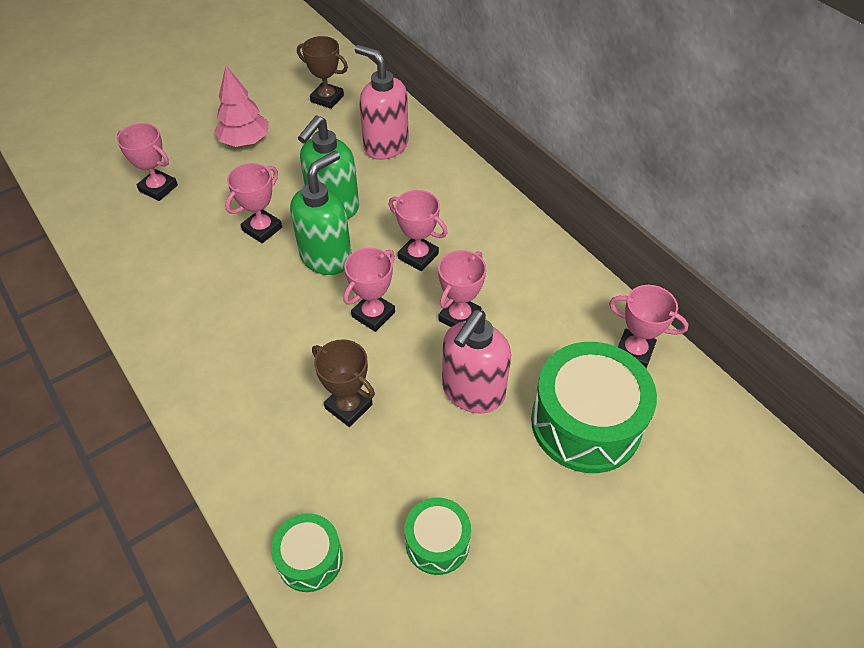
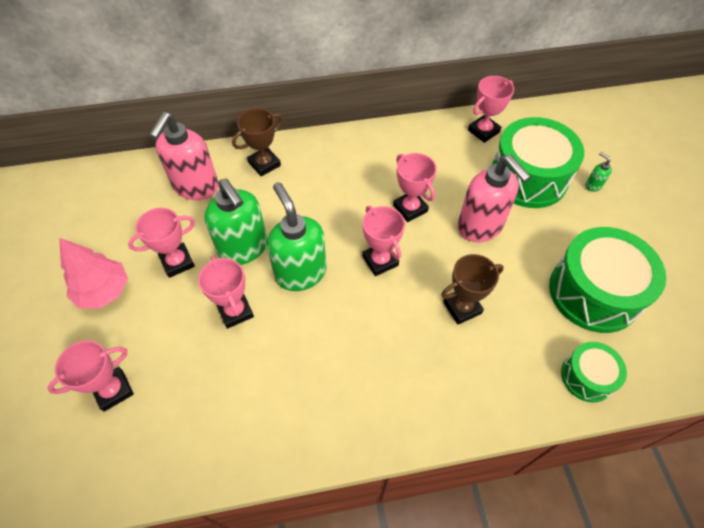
camera: 65 degrees left, 5 degrees up
brown trophy [297,36,348,109] -> brown trophy moved to [232,108,283,176]
pink soap dispenser [355,45,409,160] -> pink soap dispenser turned 45 degrees counterclockwise [149,112,219,200]
pink trophy [389,190,447,271] -> pink trophy moved to [128,208,195,278]
green drum [405,497,471,575] -> green drum [549,227,666,333], size x1.89
none -> green soap dispenser [585,152,612,192]

